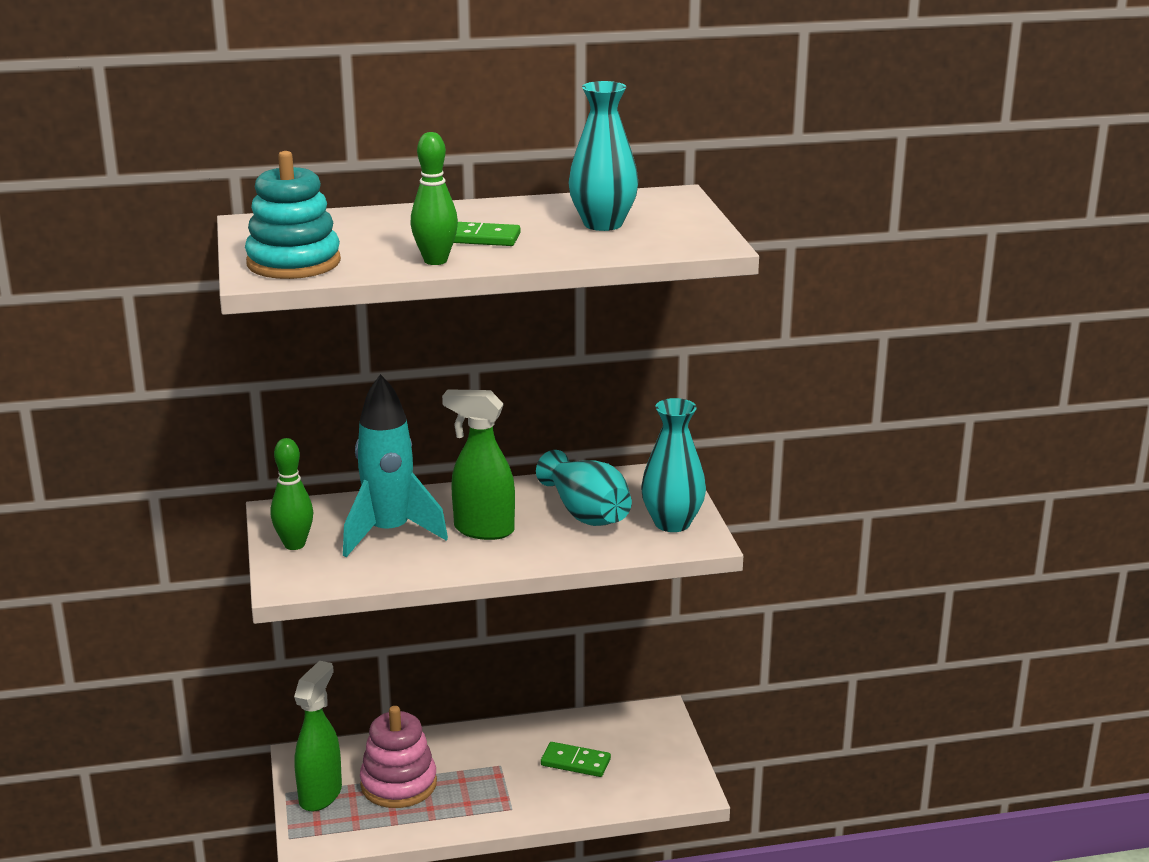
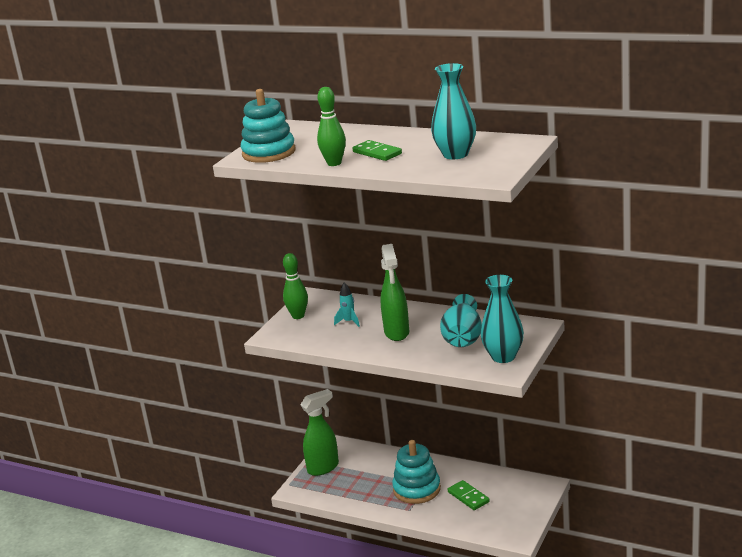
camera: 40 degrees right, 0 degrees up
turquoise rocket [343,374,448,557] -> turquoise rocket [334,282,360,327], size x0.43
pink stacking toy [360,706,437,808] -> none
green spray bottle [442,389,515,540] -> green spray bottle turned 150 degrees counterclockwise [380,244,409,341]
none -> turquoise stacking toy [392,440,441,504]

